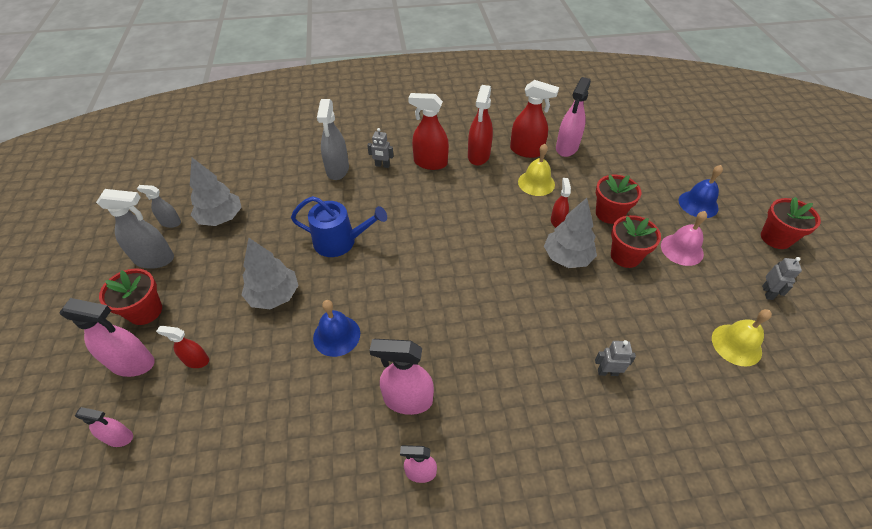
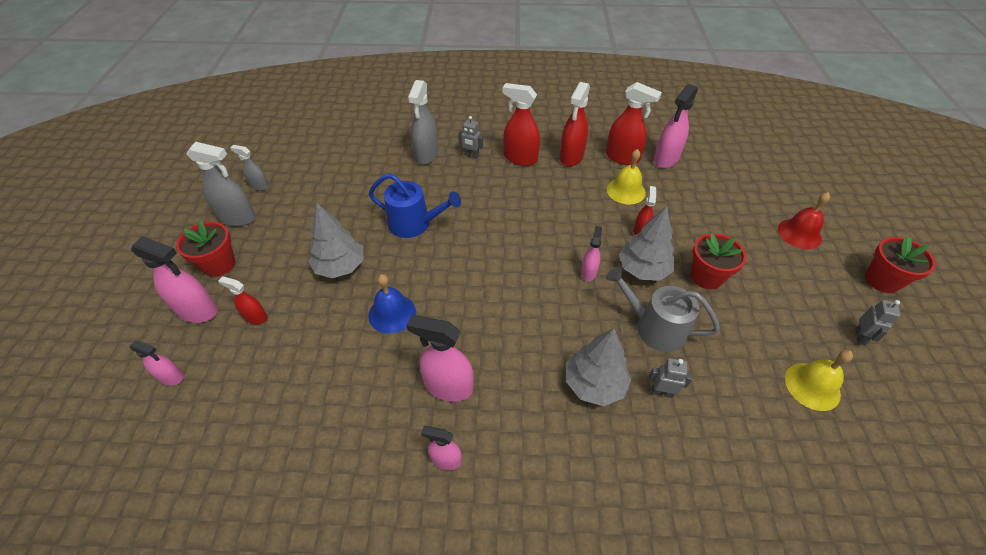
camera: 10 degrees right, 0 degrees up
grey tree [190,158,242,226] -> grey tree moved to [566,328,631,406]
red flower pot [596,175,641,224] -> none
pink bell [661,211,707,266] -> none
blue bell [678,165,723,218] -> red bell [778,192,830,249]
none -> pink spray bottle [581,226,602,281]
none -> grey watering can [606,266,720,352]

